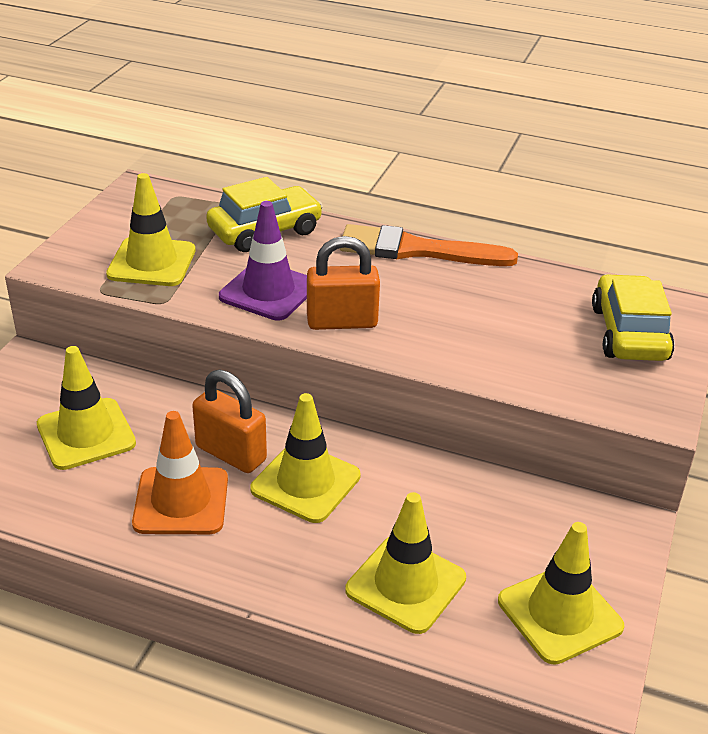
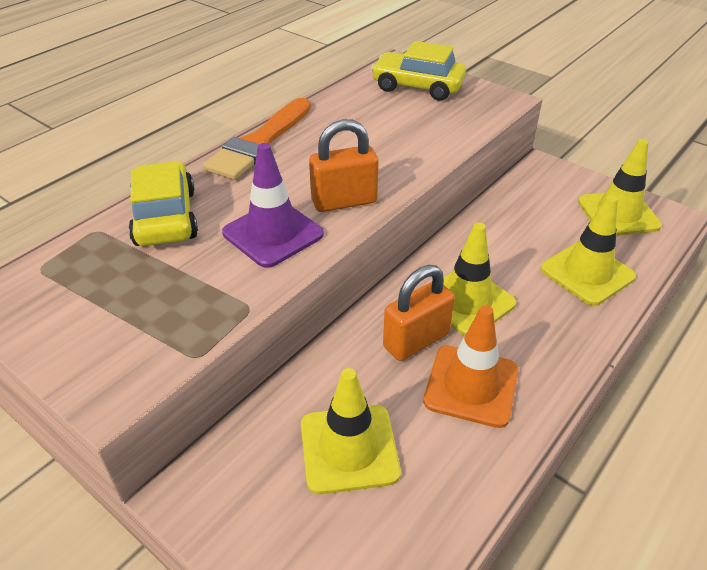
camera: 70 degrees left, 5 degrees up
yellow traffic cone [106,173,196,286] -> none
orange padlock [307,236,380,330] -> orange padlock turned 60 degrees clockwise [309,119,379,212]

